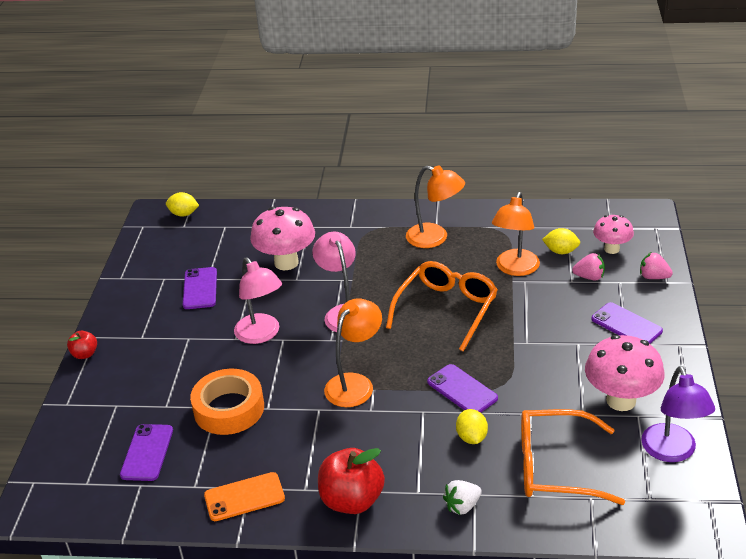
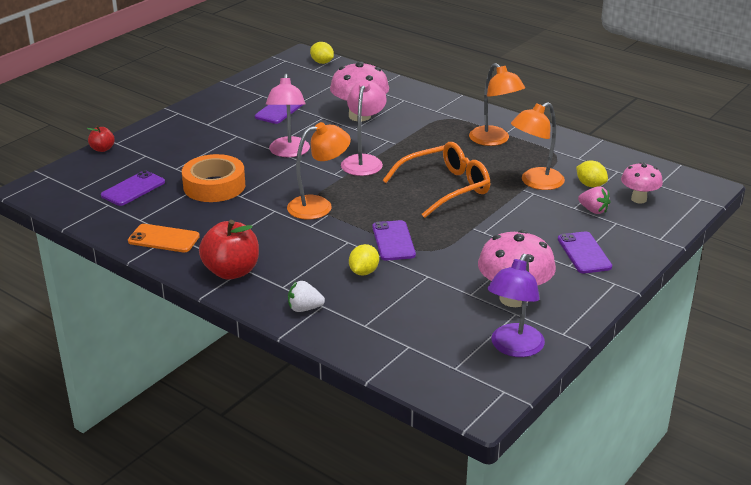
camera: 30 degrees right, 5 degrees down
red apple [67,331,97,359] -> red apple moved to [87,125,115,152]
orange glasses [521,409,625,505] -> none
pink strawberry [640,252,673,279] -> none

